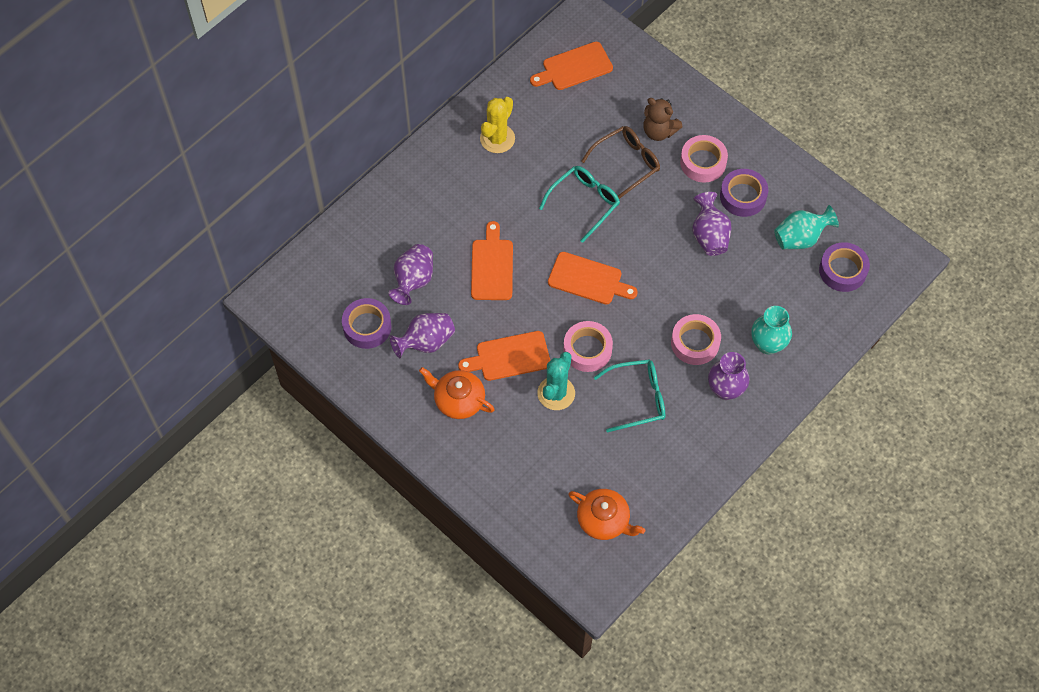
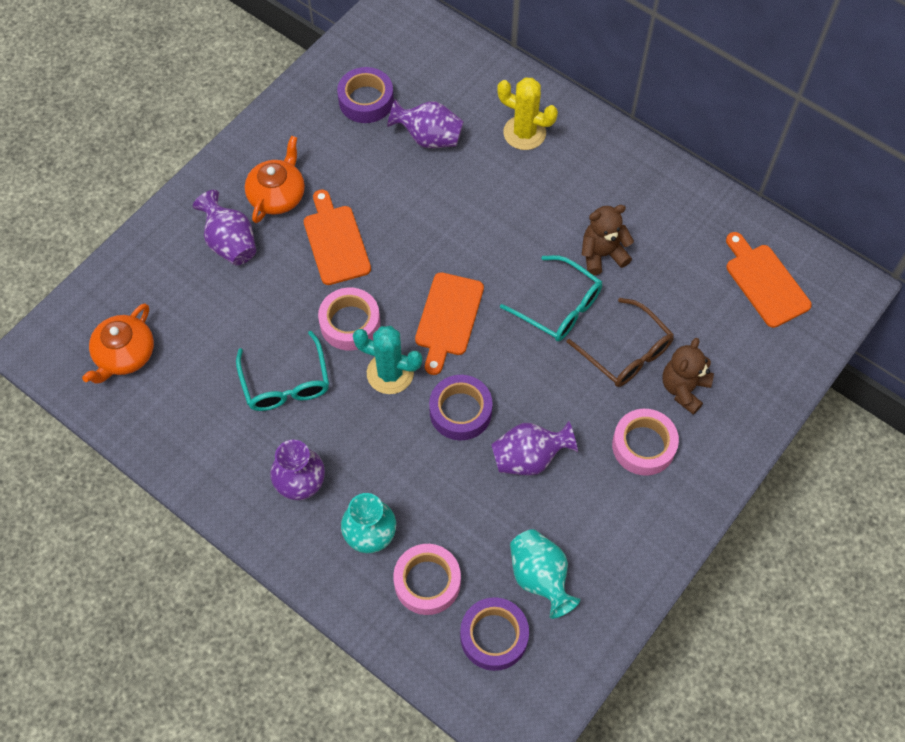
camera: 85 degrees right, 0 degrees up
purple vase [389,313,455,358] -> purple vase moved to [193,190,256,265]
orange cutting board [471,221,513,300] -> none
yellow cactus [480,97,515,153] -> yellow cactus moved to [497,77,558,150]
turquoise cactus [537,352,575,410] -> turquoise cactus moved to [353,326,422,394]
pink tape [671,314,721,365] -> pink tape moved to [393,544,461,615]
purple tape [720,169,768,217] -> purple tape moved to [429,375,493,441]
none -> brown teddy bear [582,205,634,275]

